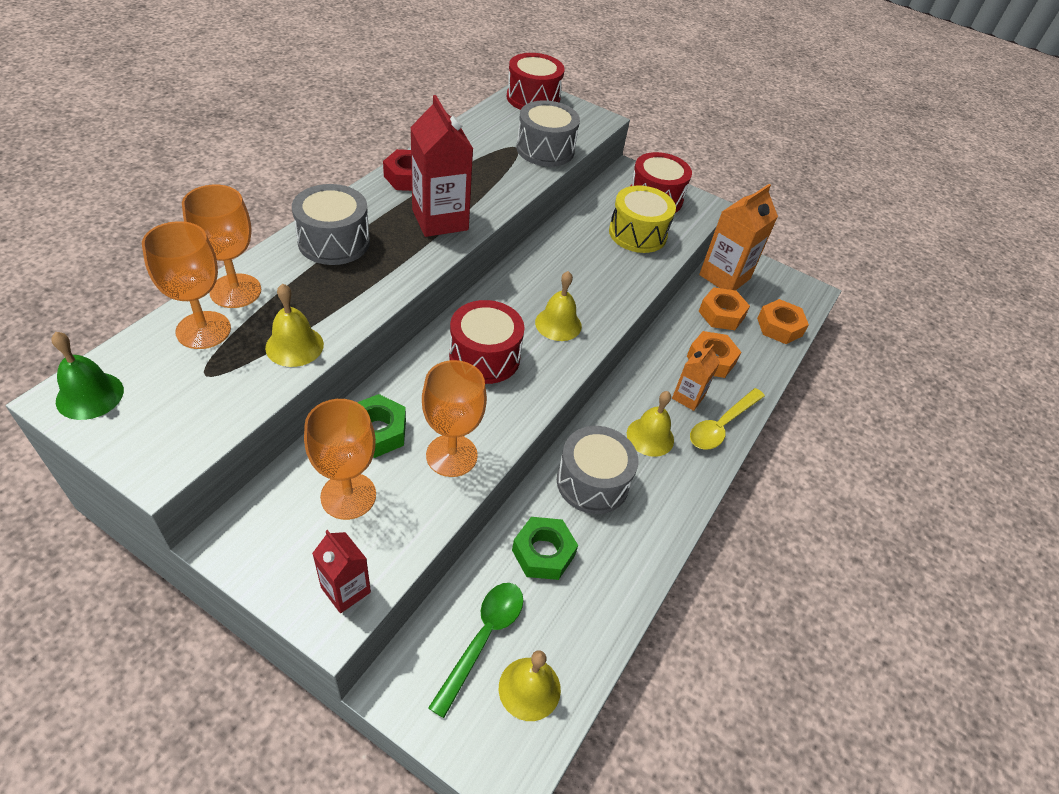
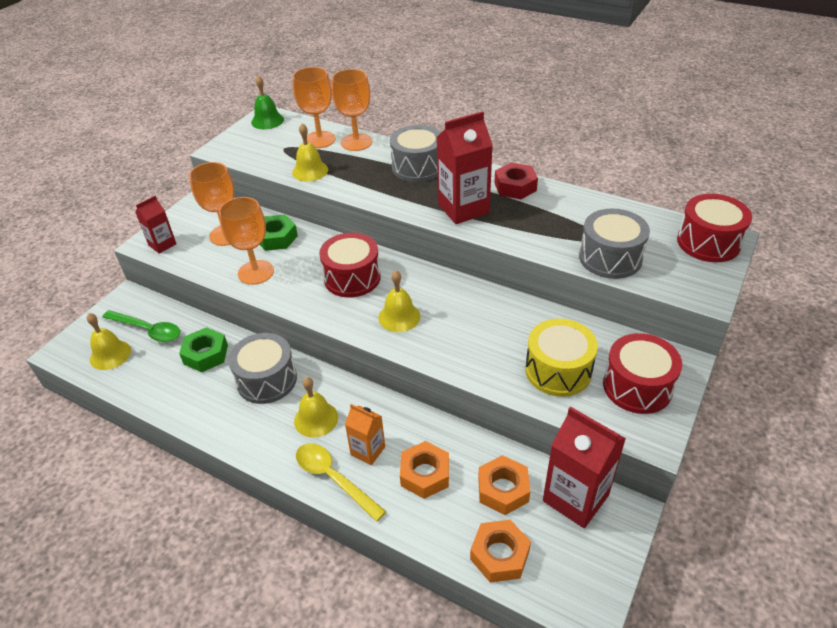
camera: 95 degrees right, 5 degrees down
orange carton [699,184,778,290] -> red carton [543,406,626,528]

